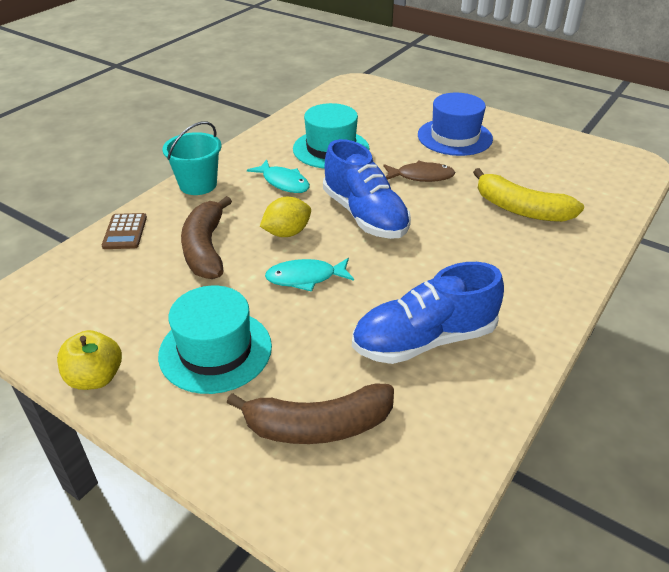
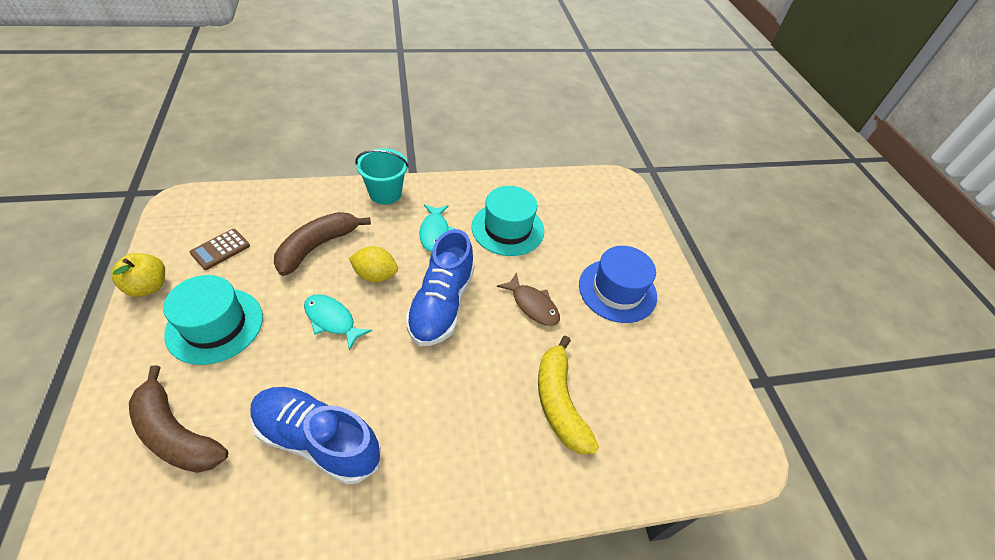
camera: 40 degrees right, 10 degrees up
brown calculator [102,213,147,249] -> brown calculator moved to [190,229,250,270]

